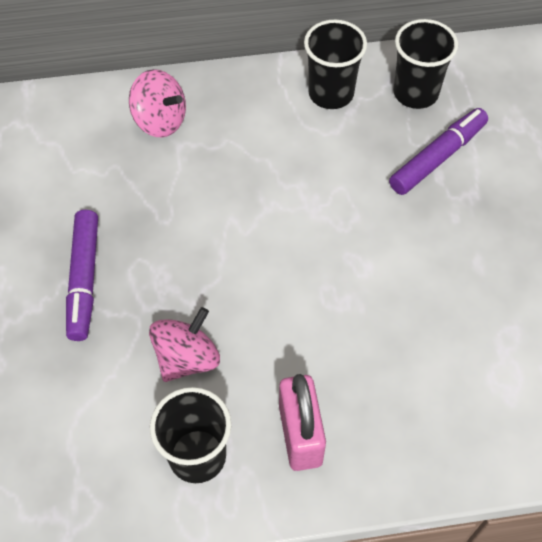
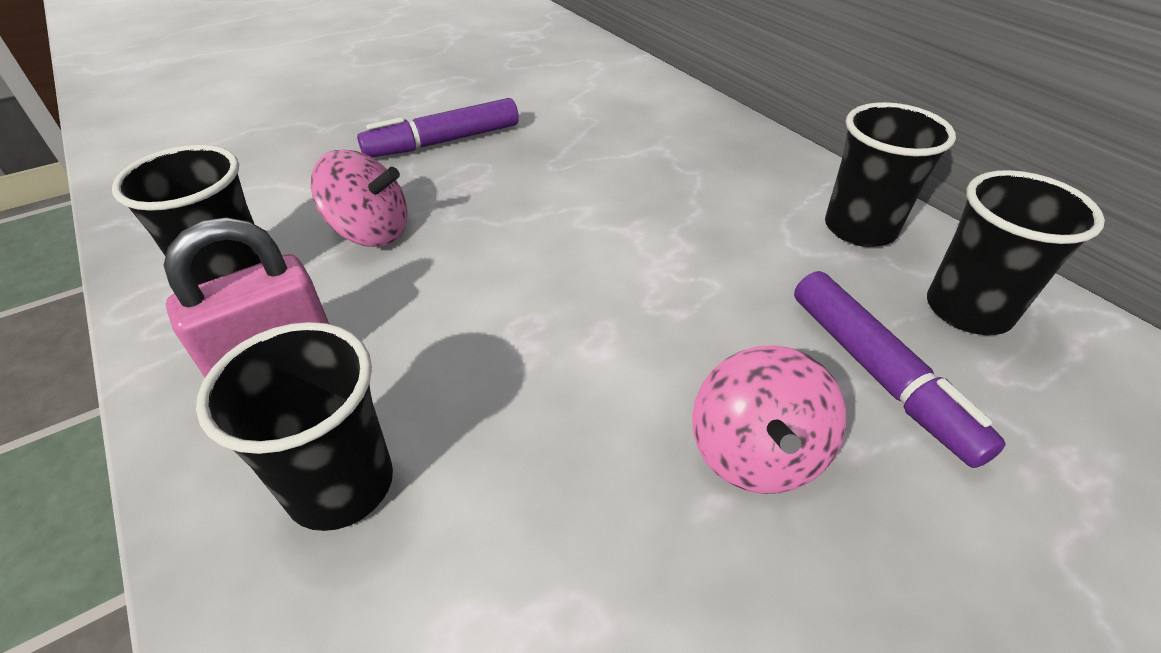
camera: 65 degrees right, 15 degrees down
pink spinning top [129,69,186,137] -> pink spinning top moved to [692,345,846,494]
purple marker [389,108,488,195] -> purple marker turned 45 degrees clockwise [794,271,1006,468]
none -> black cup [196,322,393,531]

